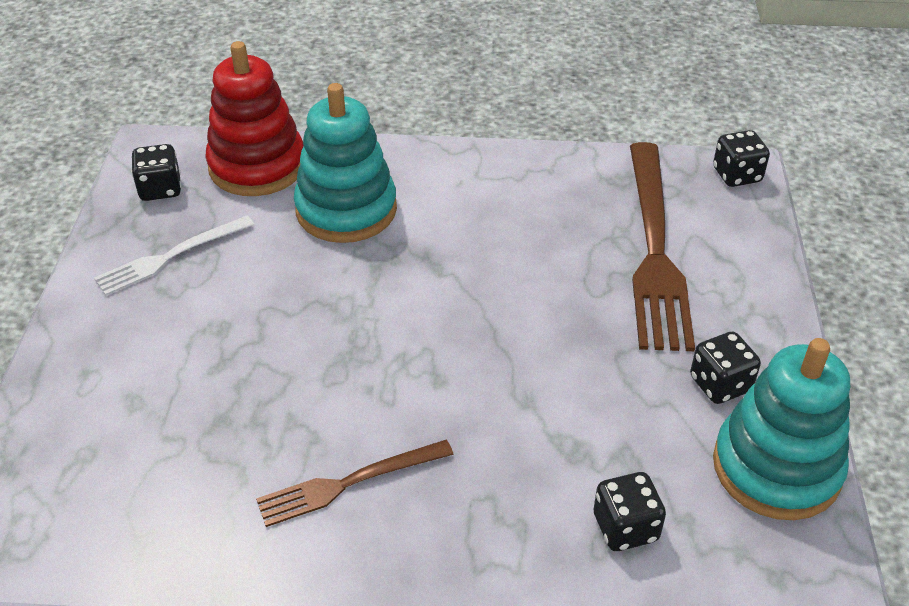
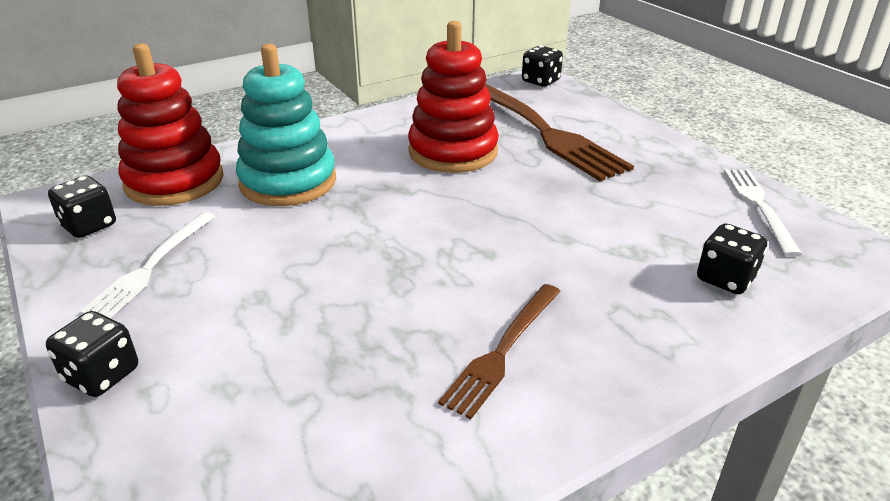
camera: 35 degrees left, 10 degrees down
black dice [690,331,761,404] -> black dice moved to [46,311,138,397]
turquoise stacking toy [713,338,850,520] -> white fork [724,169,802,257]
none -> red stacking toy [408,21,499,173]

